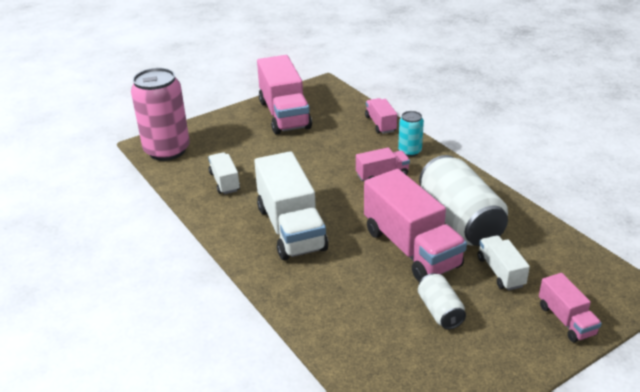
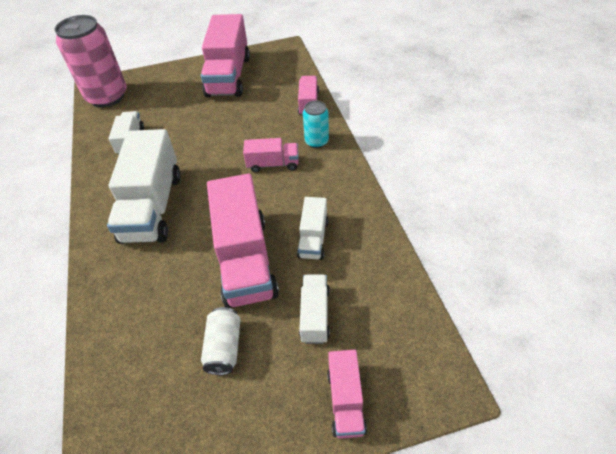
camera: 20 degrees right, 15 degrees up
white can [419,155,508,246] -> white truck [297,197,328,260]

